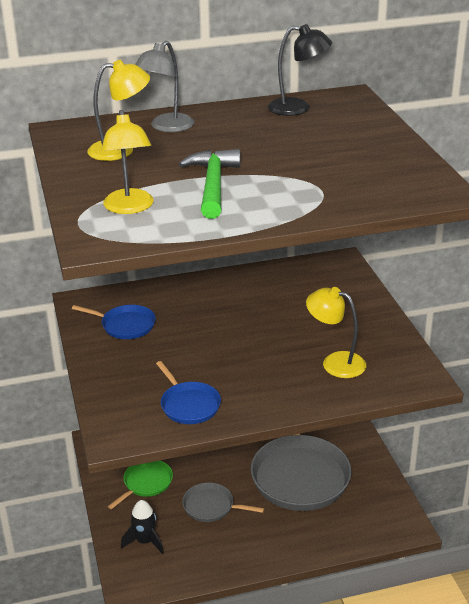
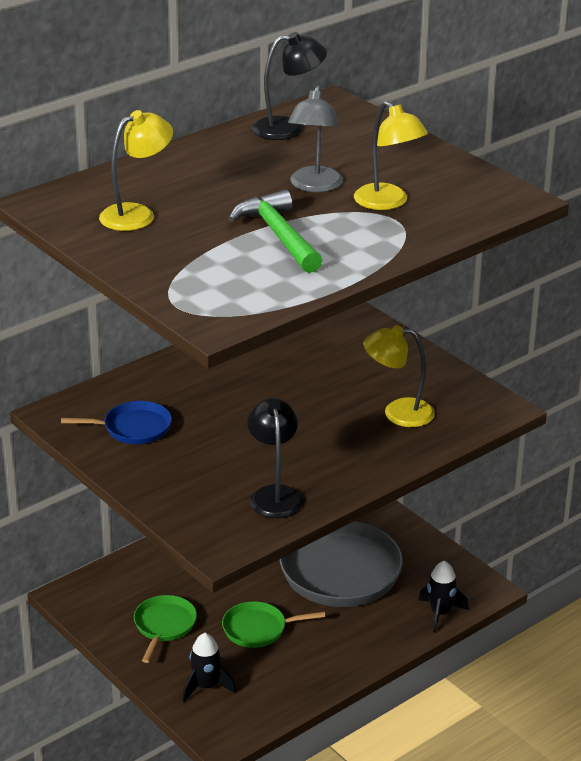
camera: 25 degrees left, 0 degrees up
yellow lamp [101,110,154,214] -> yellow lamp moved to [354,101,428,210]
grey lamp [135,41,194,132] -> grey lamp moved to [288,85,343,192]
blue pan [156,361,221,424] -> black lamp [247,398,303,518]
grey pan [182,483,264,522] -> green pan [222,601,326,648]
none -> black rocket [418,561,469,633]

